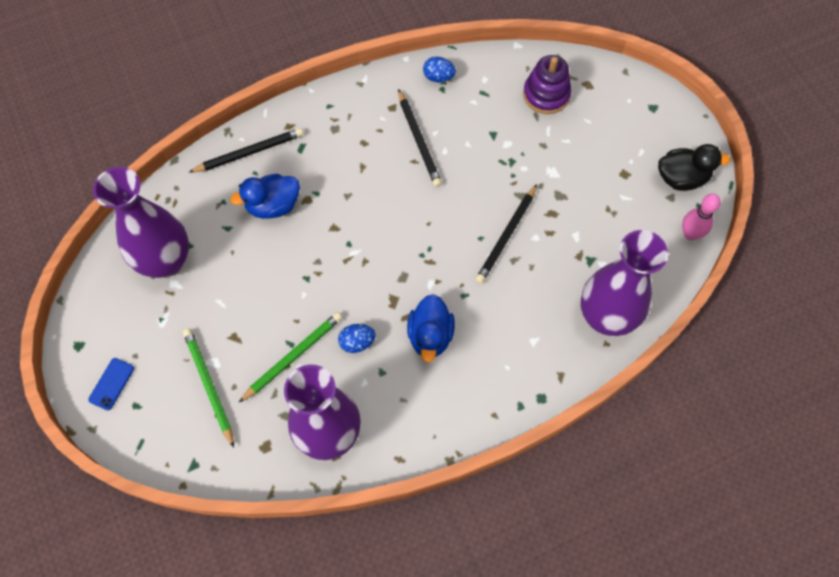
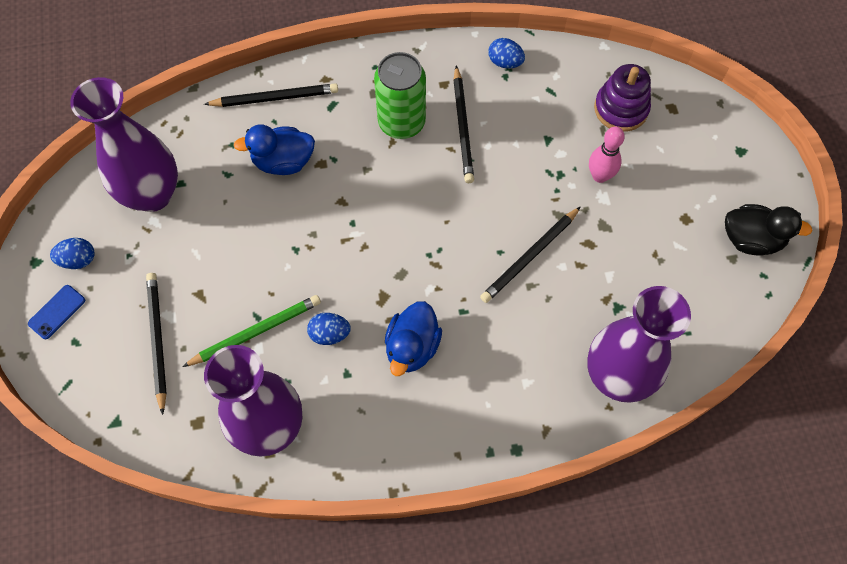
camera: 15 degrees right, 0 degrees up
green pencil [183,329,234,448] -> black pencil [146,273,167,415]
pink bowling pin [682,194,721,240] -> pink bowling pin moved to [589,126,625,183]
none -> blue egg [50,238,95,269]
none -> green can [374,52,426,139]

